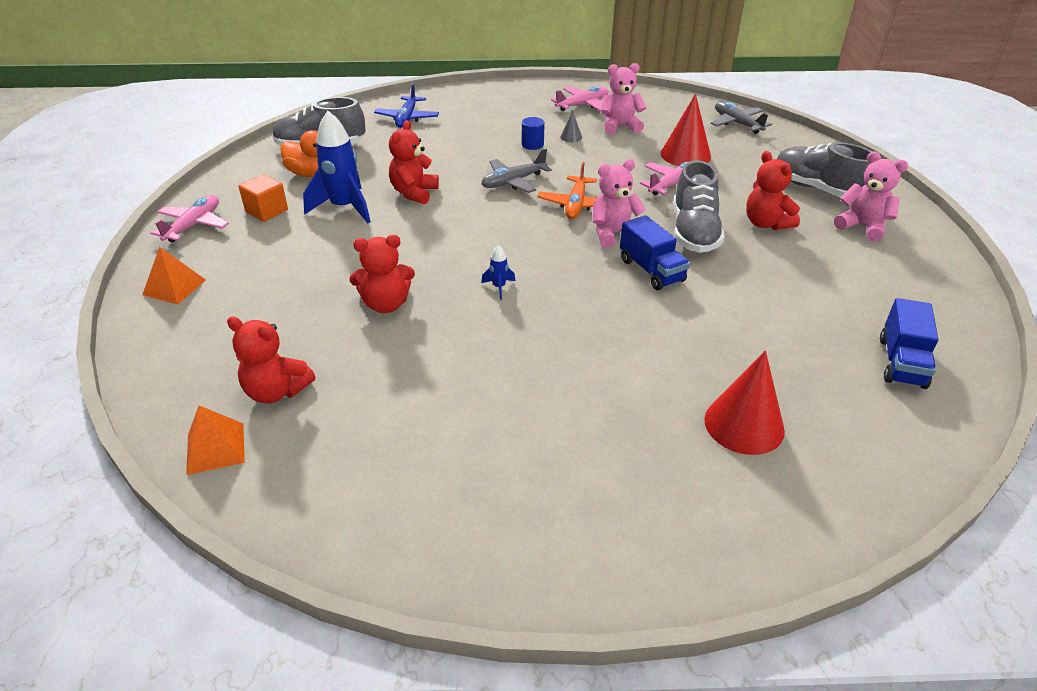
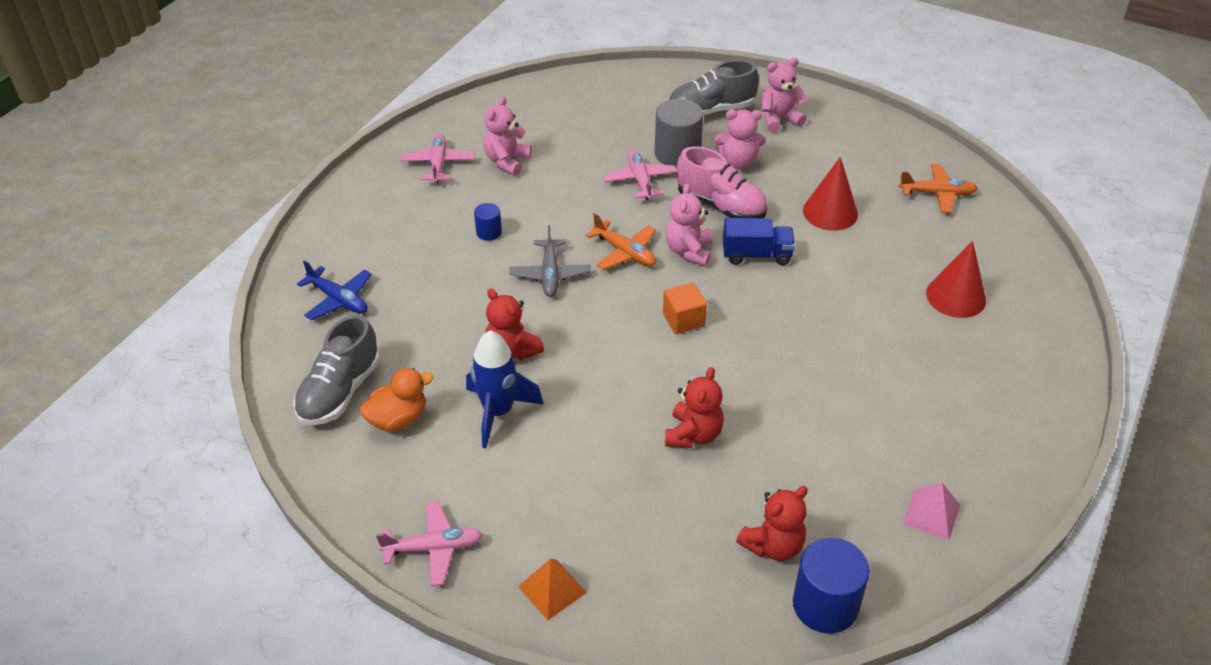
camera: 60 degrees left, 5 degrees up
pink plane [150,195,229,243] -> pink plane turned 120 degrees clockwise [376,501,483,586]
orange pyramid [186,405,245,475] -> blue cylinder [793,538,870,633]
orange cube [239,174,288,222] -> orange cube moved to [663,283,707,334]
blue rocket [481,245,516,299] -> none
grey cone [560,111,582,142] -> none
red cone [661,94,711,166] -> red cone moved to [803,157,858,231]
grey shoe [673,160,725,253] -> pink shoe [676,146,768,218]
grey plane [711,102,772,134] -> none
red teddy bear [746,151,800,230] -> pink teddy bear [714,110,766,170]
blue truck [880,298,938,389] -> orange plane [899,164,978,213]
none -> grey cylinder [655,99,703,167]
none -> pink pyramid [902,483,960,541]

